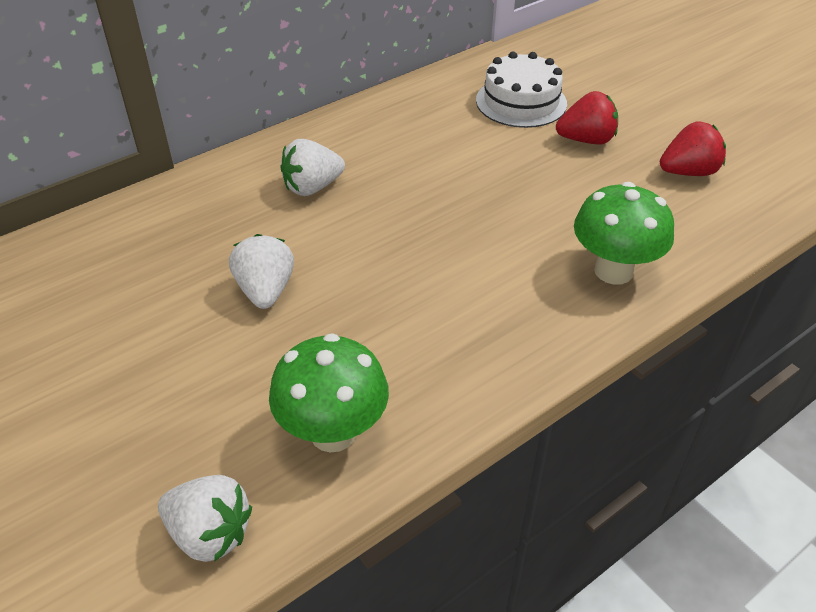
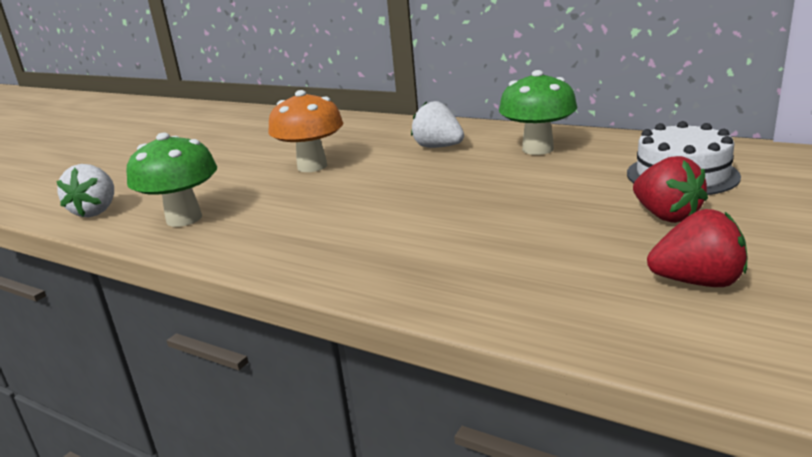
camera: 70 degrees right, 20 degrees down
white strawberry [229,234,294,309] -> orange mushroom [268,90,343,172]
green mushroom [574,182,674,285] -> green mushroom moved to [499,70,577,155]
red strawberry [660,121,726,176] -> red strawberry turned 45 degrees counterclockwise [647,209,747,287]

